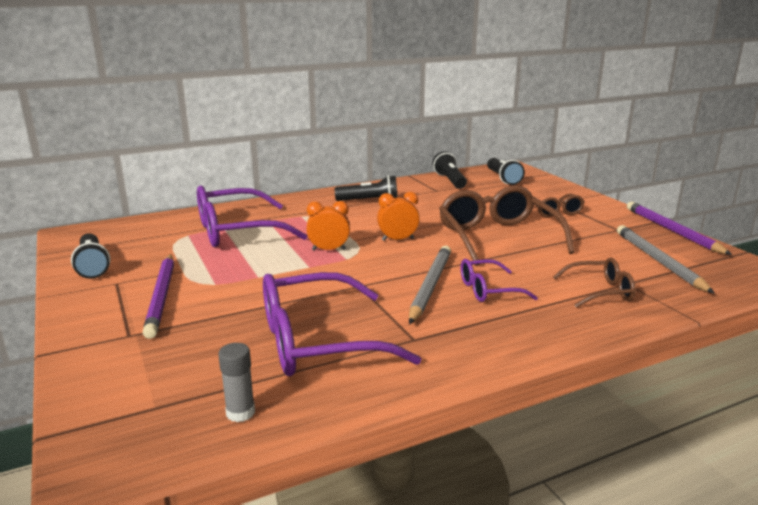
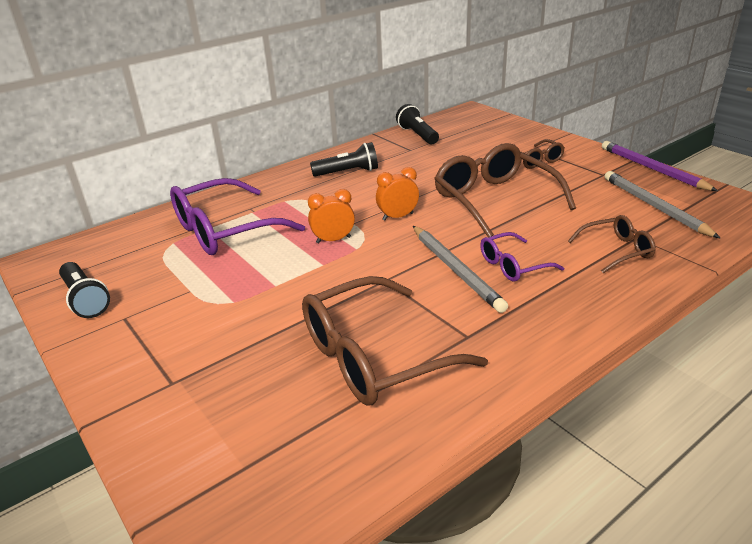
camera: 10 degrees left, 10 degrees up
purple pencil [143,254,174,339] -> none
grey glue stick [218,343,255,422] -> none
purple glasses [263,272,421,376] -> brown glasses [302,276,488,405]
grey pencil [409,246,451,324] -> grey pencil turned 150 degrees clockwise [413,226,508,313]
black flashlight [487,158,525,185] -> none

